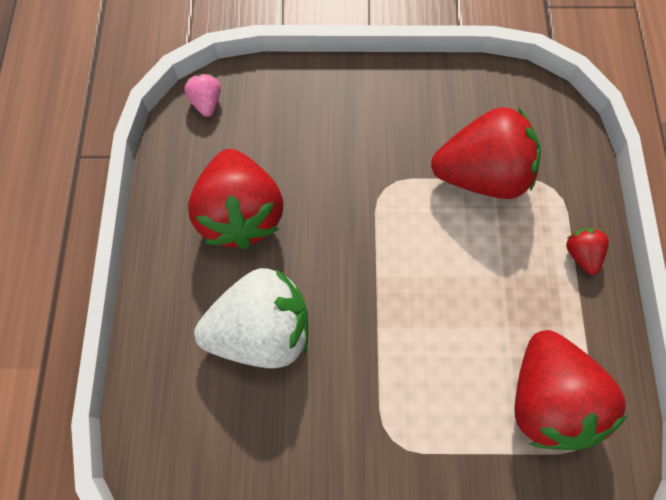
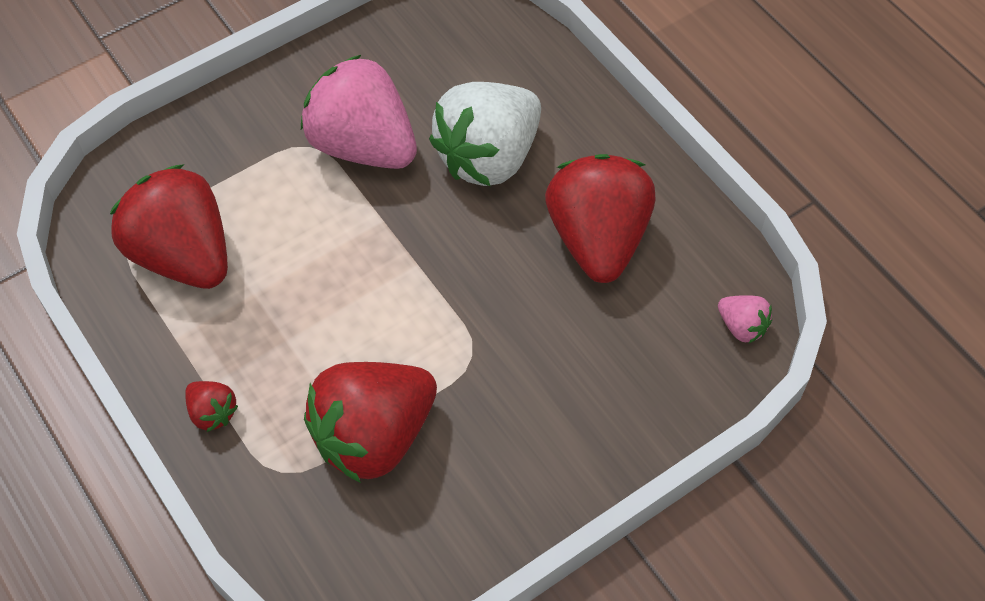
camera: 145 degrees right, 10 degrees down
red strawberry [188,149,283,249] -> red strawberry turned 45 degrees clockwise [545,154,656,283]
none -> pink strawberry [301,55,417,169]

